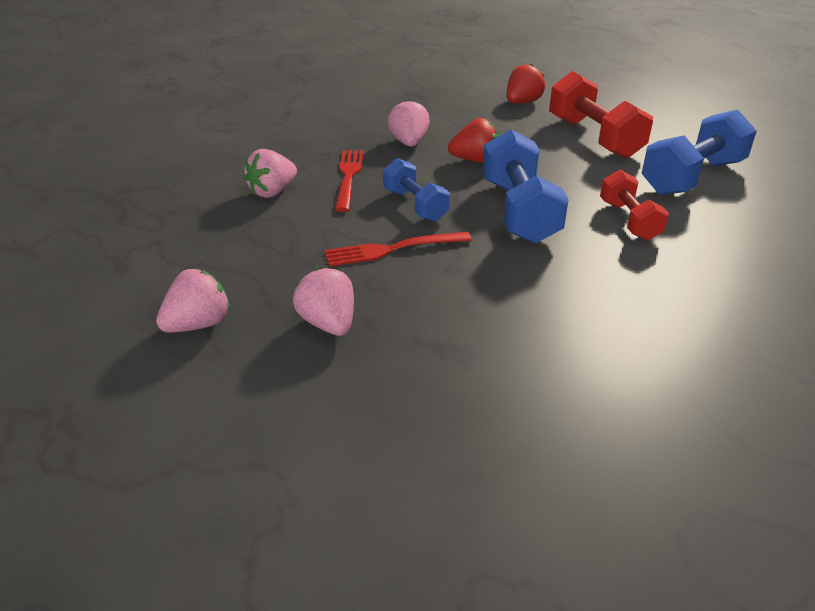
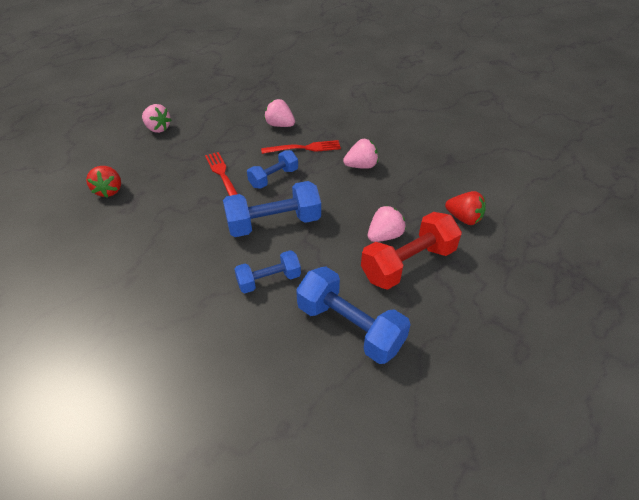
camera: 80 degrees right, 10 degrees up
pink strawberry [293,267,354,336] -> pink strawberry moved to [368,205,406,242]
red strawberry [448,118,499,163] -> red strawberry moved to [86,166,121,198]
red dumbbell [600,170,669,241] -> blue dumbbell [234,250,301,293]

